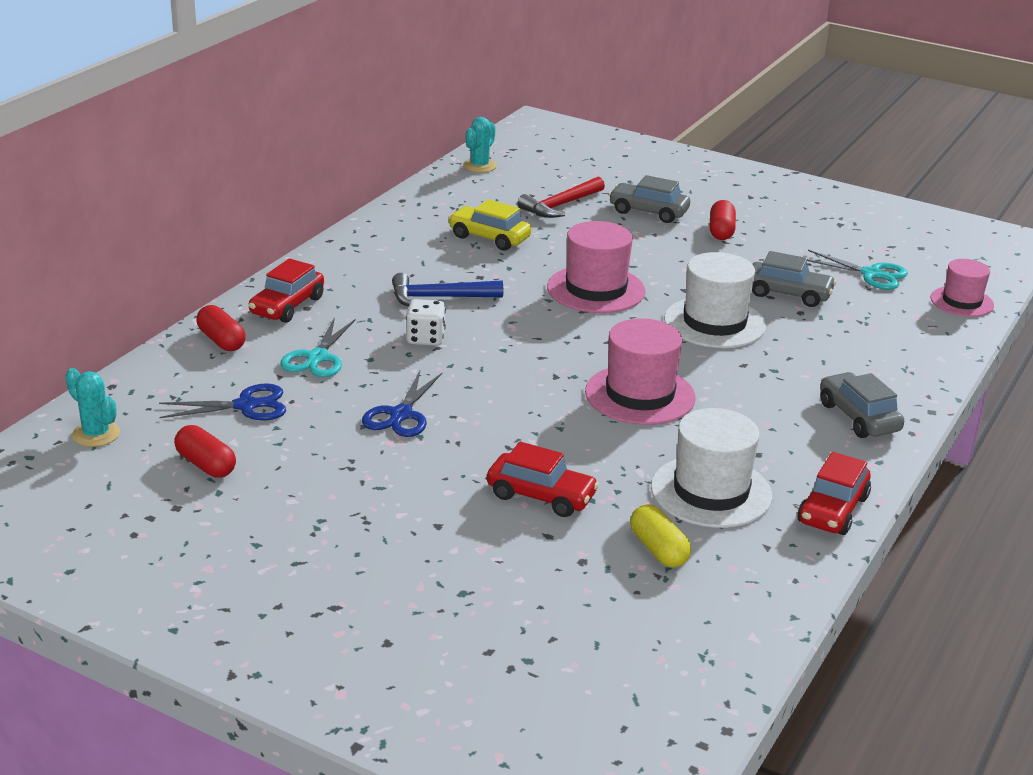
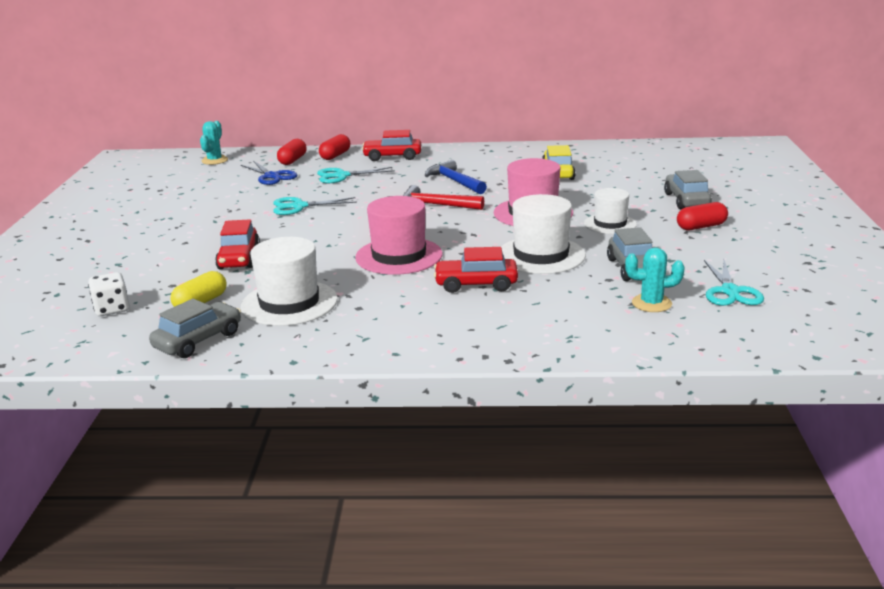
camera: 65 degrees right, 5 degrees down
red capsule [174,425,236,478] -> red capsule moved to [277,139,307,165]
blue scissors [362,371,442,437] -> turquoise scissors [273,197,357,215]
white dice [406,299,446,346] -> white dice moved to [88,272,130,316]
turquoise cactus [463,117,497,173] -> turquoise cactus moved to [625,247,685,312]
red hammer [517,177,605,218] -> red hammer moved to [403,185,484,210]
red car [797,452,871,535] -> red car moved to [434,247,518,293]
grey car [820,372,904,438] -> grey car moved to [149,299,241,358]
pink hat [931,259,994,317] -> none
none -> white hat [584,188,637,234]

